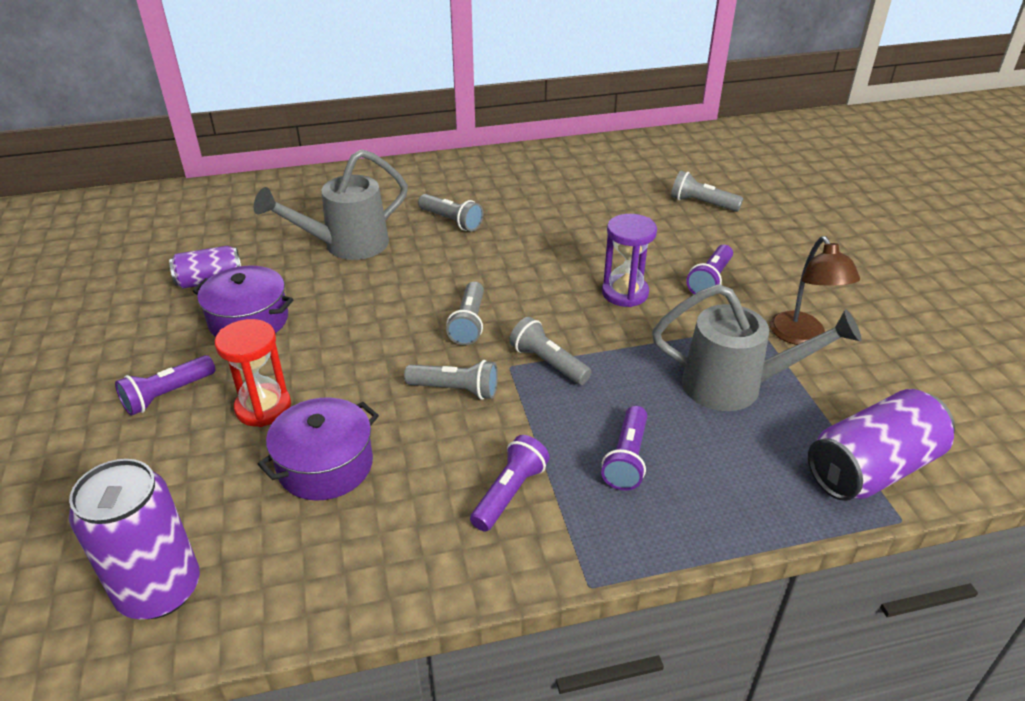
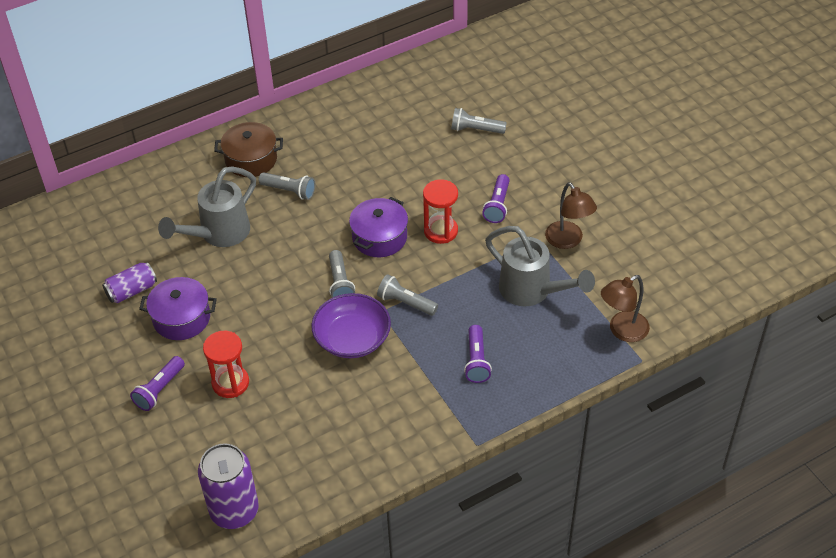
camera: 15 degrees left, 10 degrees up
purple pot [258,397,379,501] -> purple pot moved to [349,197,408,257]
grey flashlight [404,360,498,400] -> purple bowl [311,293,391,358]
purple flashlight [470,435,550,532] -> none
purple hourglass [602,214,657,307] -> red hourglass [423,179,458,244]
grey watering can [652,284,862,411] -> grey watering can turned 45 degrees clockwise [485,226,595,306]
purple can [808,389,955,501] -> brown lamp [601,275,650,342]
none -> brown pot [214,122,283,177]

